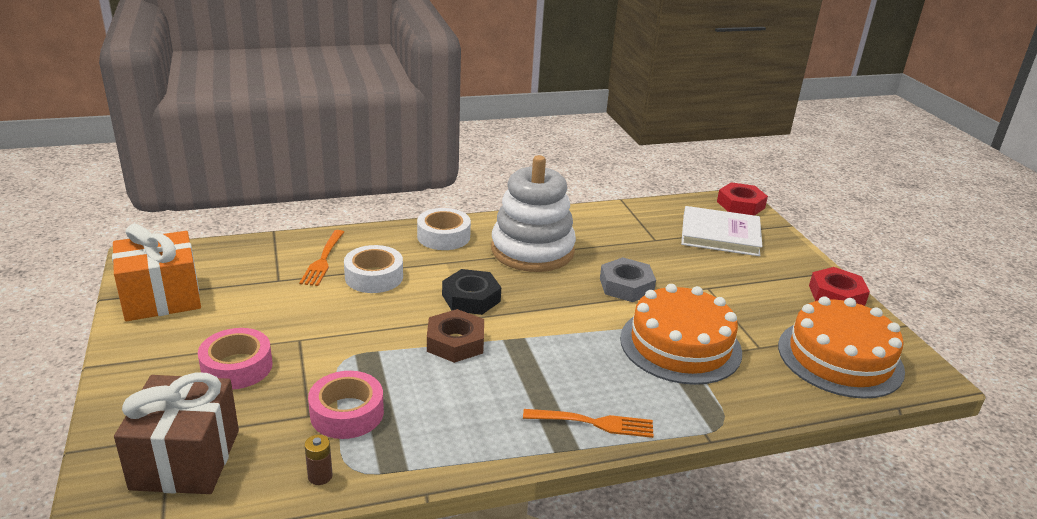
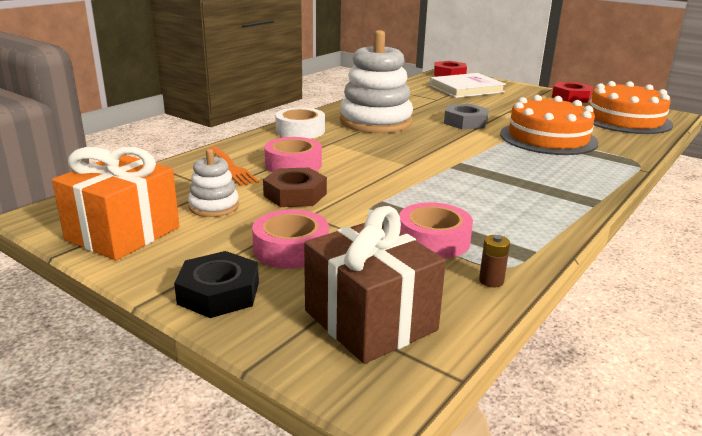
camera: 35 degrees left, 5 degrees down
white tape [344,245,403,293] -> pink tape [264,137,322,172]
brown nut [427,309,484,363] -> brown nut moved to [263,168,327,207]
black nut [442,269,501,315] -> black nut moved to [174,251,259,318]
orange fork [523,409,654,438] -> none
none -> white stacking toy [188,149,239,217]

